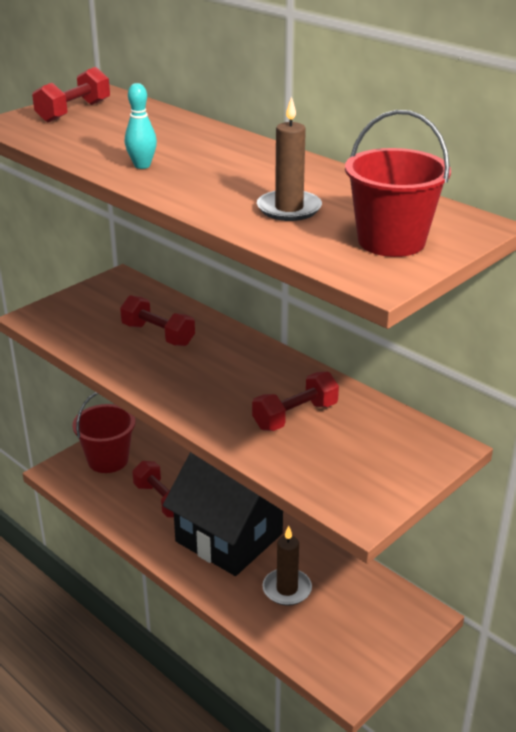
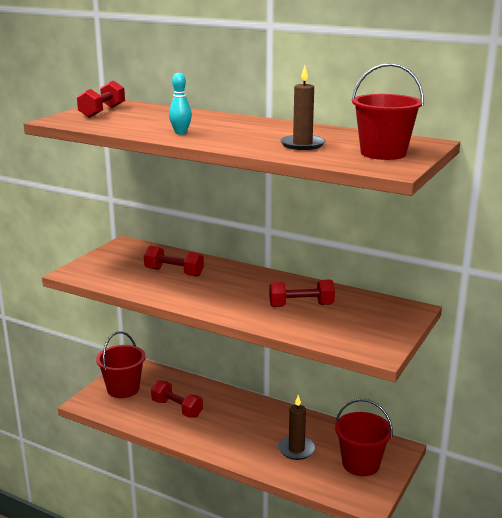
camera: 15 degrees left, 10 degrees down
black house [163,452,283,576] -> none
red dumbbell [252,372,339,431] -> red dumbbell turned 45 degrees clockwise [269,279,335,307]
none -> red bucket [335,399,393,476]

